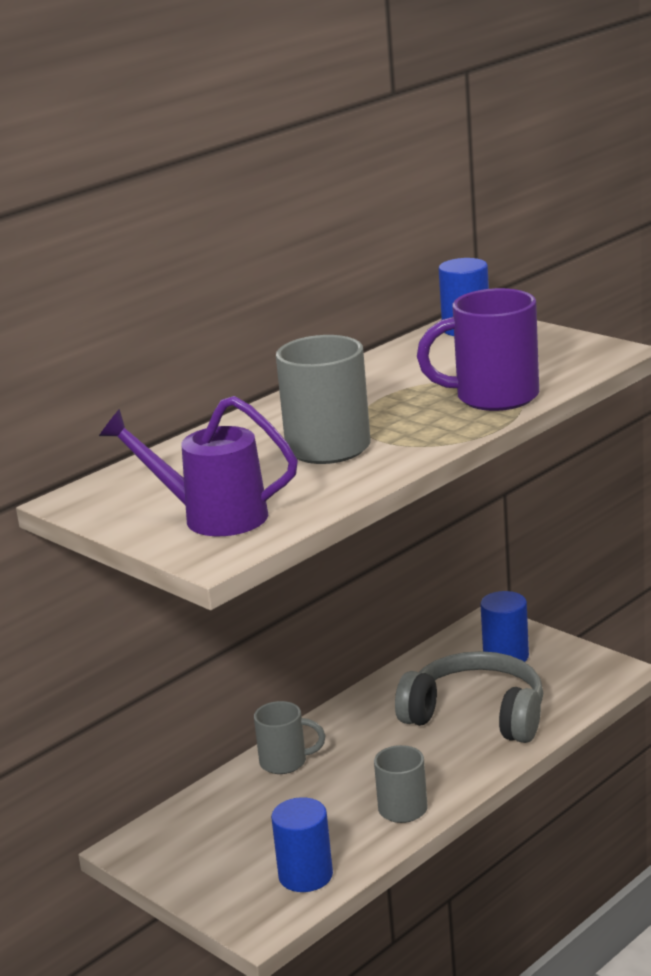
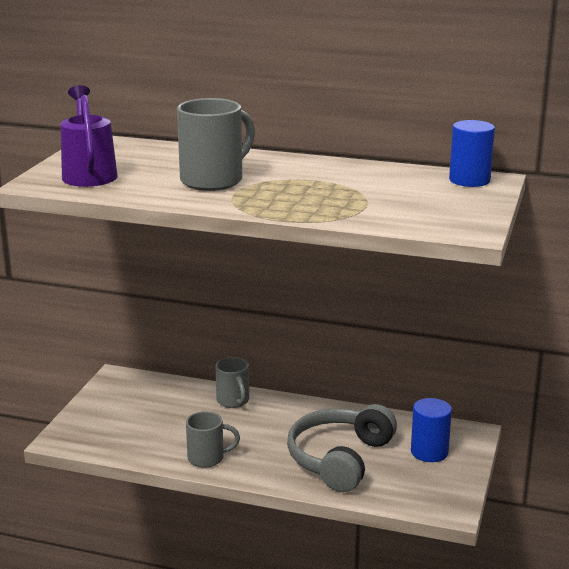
camera: 60 degrees right, 0 degrees up
blue cylinder [271,797,333,892] -> none
grey headphones [395,651,543,743] -> grey headphones turned 150 degrees counterclockwise [287,404,397,492]
purple mug [417,288,539,411] -> none

